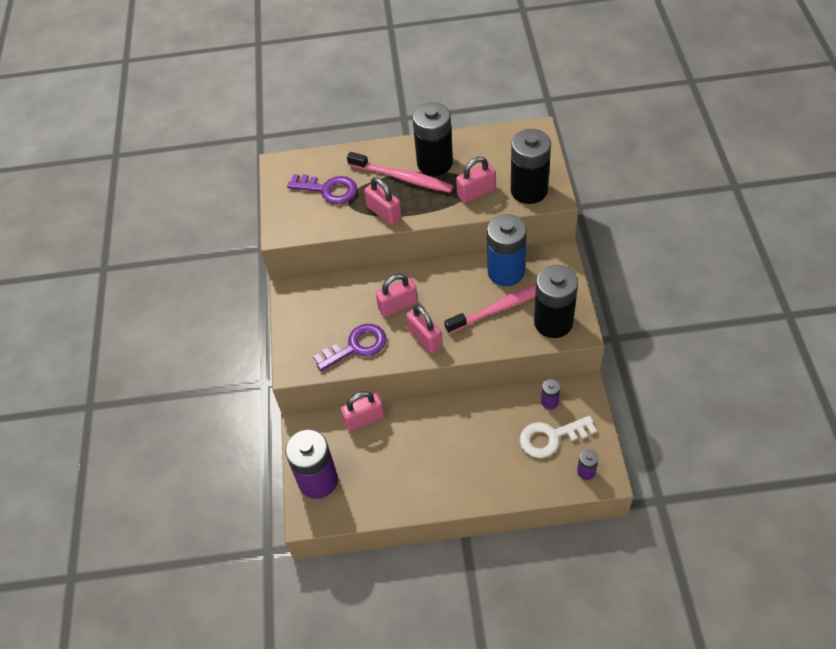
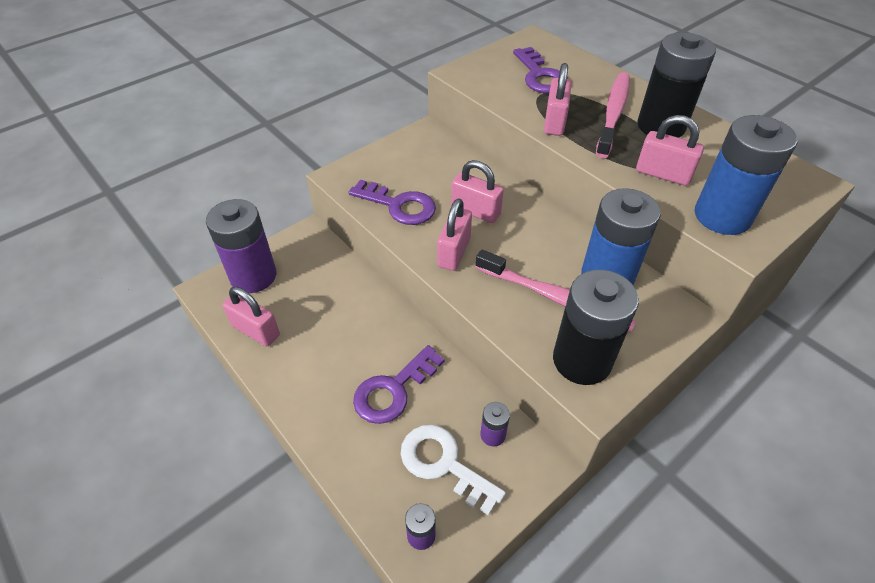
camera: 50 degrees right, 5 degrees down
pink padlock [341,391,385,431] -> pink padlock moved to [223,287,280,346]
pink toothbrush [347,152,454,193] -> pink toothbrush turned 150 degrees counterclockwise [596,72,630,158]
black battery [511,129,551,204] -> blue battery [695,115,797,235]
none -> purple key [353,345,444,424]

